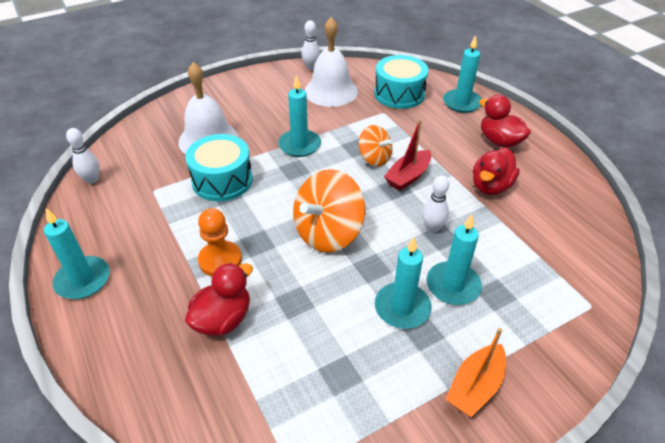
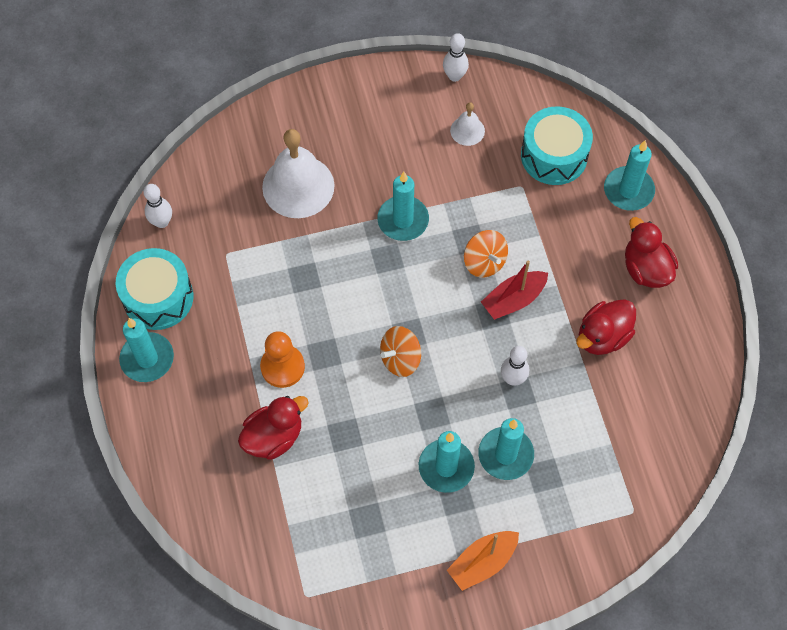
camera: 15 degrees right, 20 degrees up
turquoise drum [185,134,253,201] -> turquoise drum moved to [116,248,193,330]
orange spinning top [293,169,365,252] -> orange spinning top [380,326,421,377], size x0.59
white bell [305,17,358,107] -> white bell [450,102,485,146], size x0.49

